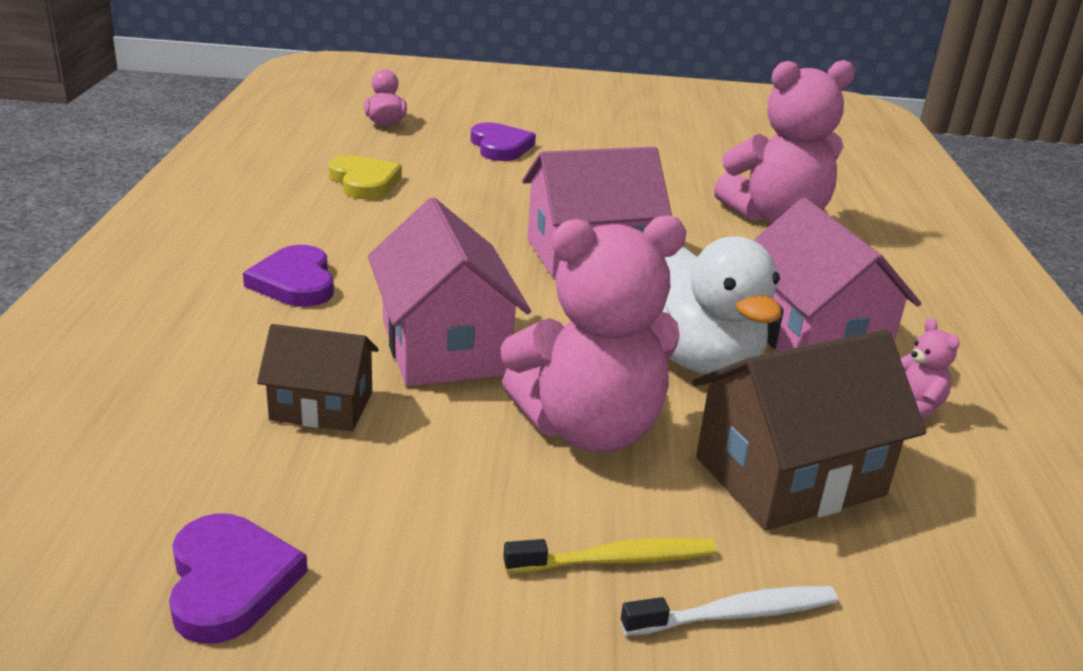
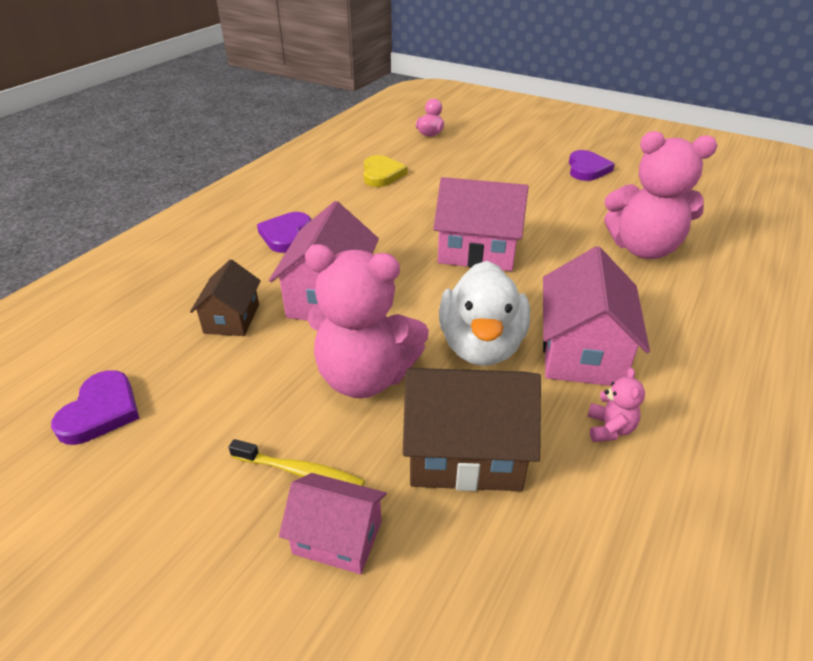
camera: 30 degrees right, 10 degrees up
brown house [257,324,379,431] -> brown house turned 60 degrees clockwise [190,259,261,336]
purple heart [471,122,536,161] -> purple heart moved to [569,150,615,181]
white toothbrush [621,586,838,636] -> pink house [279,473,387,574]

